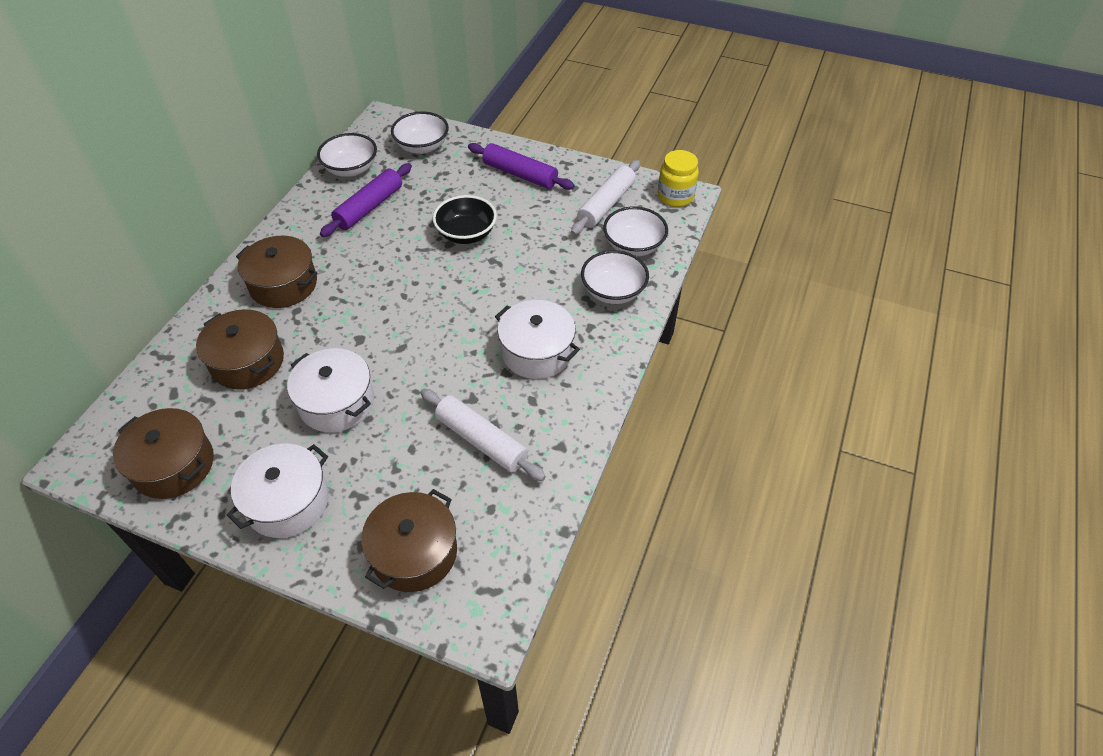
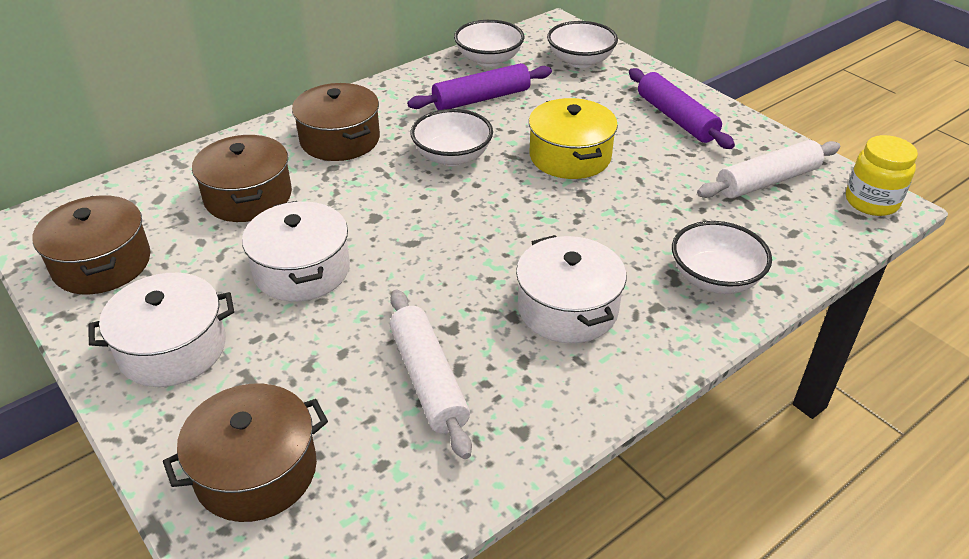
camera: 30 degrees right, 10 degrees down
black bowl [433,195,497,244] -> yellow pot [529,98,618,179]
white bowl [603,206,668,256] -> white bowl moved to [410,109,493,166]

